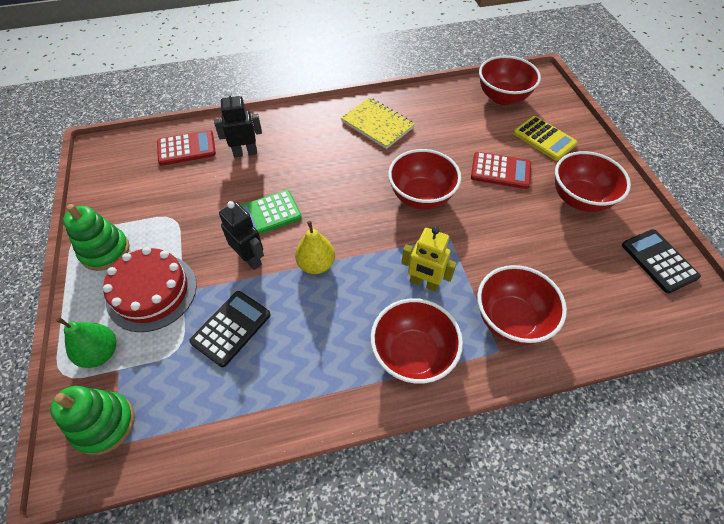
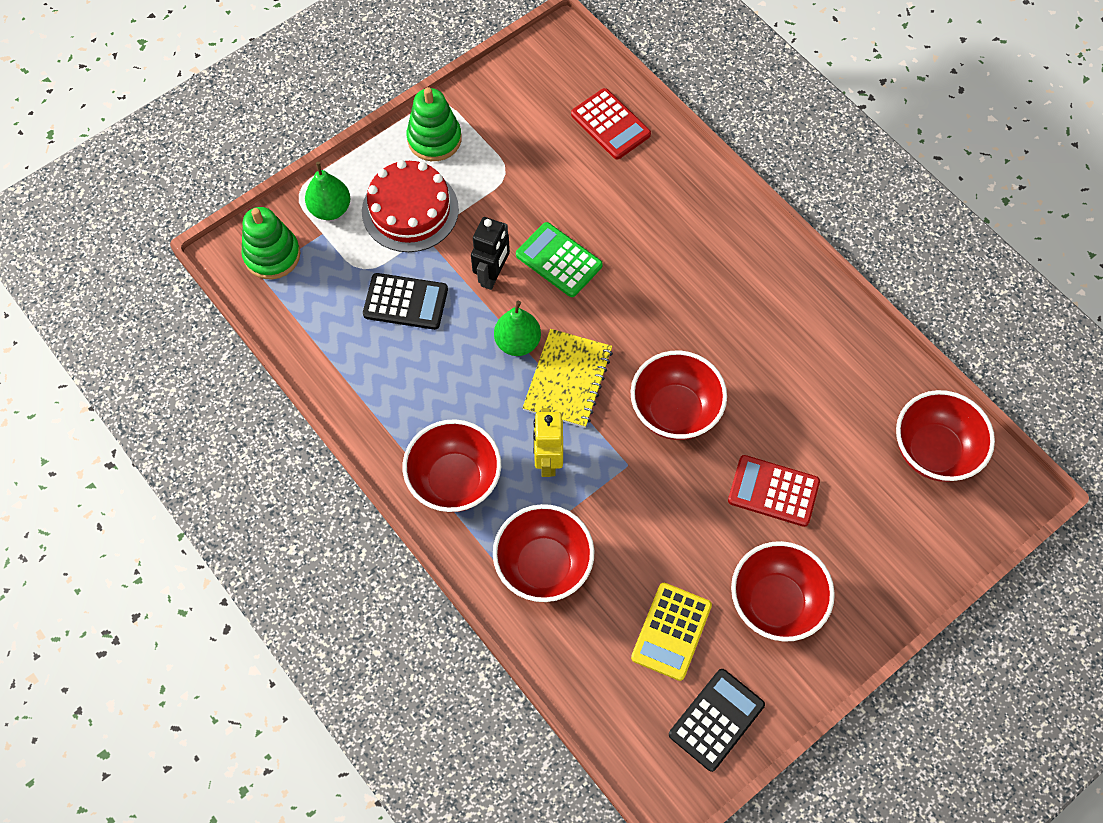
camera: 65 degrees right, 10 degrees up
black robot [214,90,262,158] -> none
yellow pear [295,221,335,274] -> green pear [494,301,541,356]
yellow notebook [341,97,415,149] -> yellow notebook moved to [523,329,613,428]
red calculator [471,152,531,189] -> red calculator turned 120 degrees clockwise [728,455,820,527]
yellow calculator [513,116,578,161] -> yellow calculator moved to [631,583,712,681]

